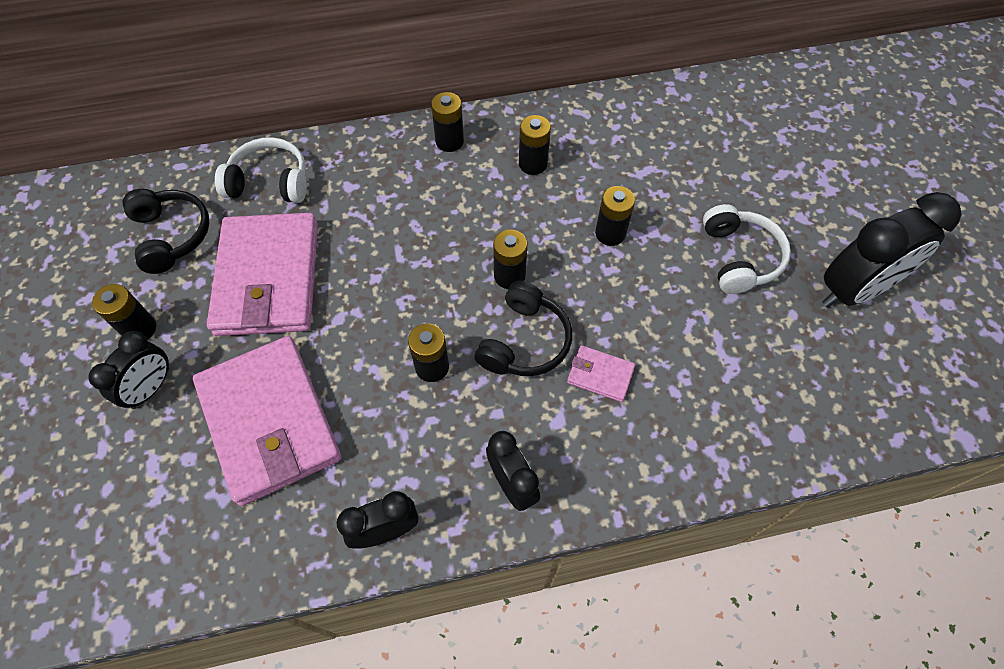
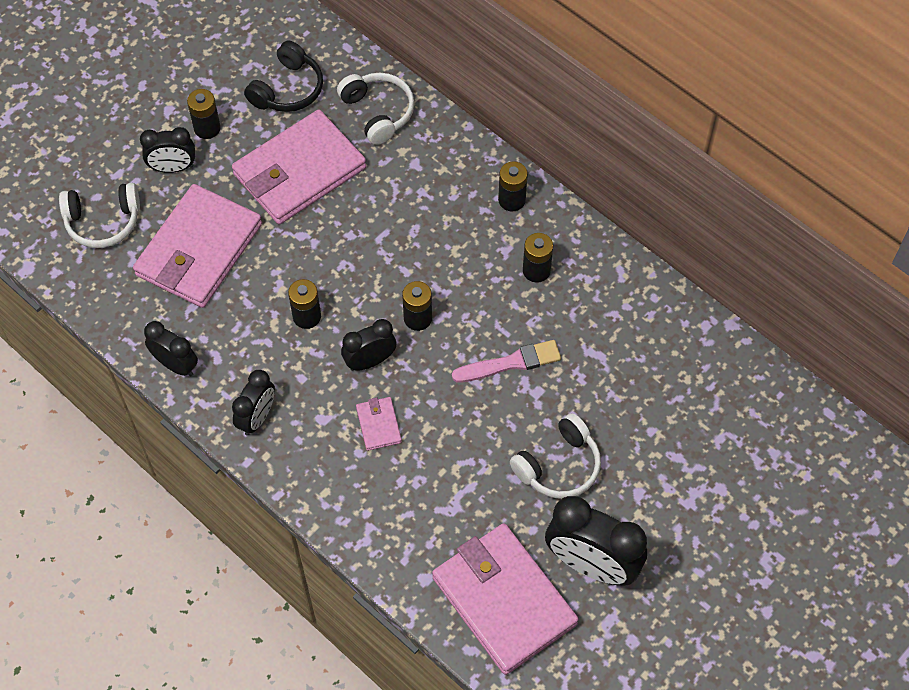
camera: 55 degrees right, 0 degrees up
black headphones [475,281,572,376] -> black clock [341,319,396,371]
black battery [595,186,635,246] -> pink brush [452,340,561,383]
none -> white headphones [59,183,140,248]
none -> pink wallet [432,523,578,675]

